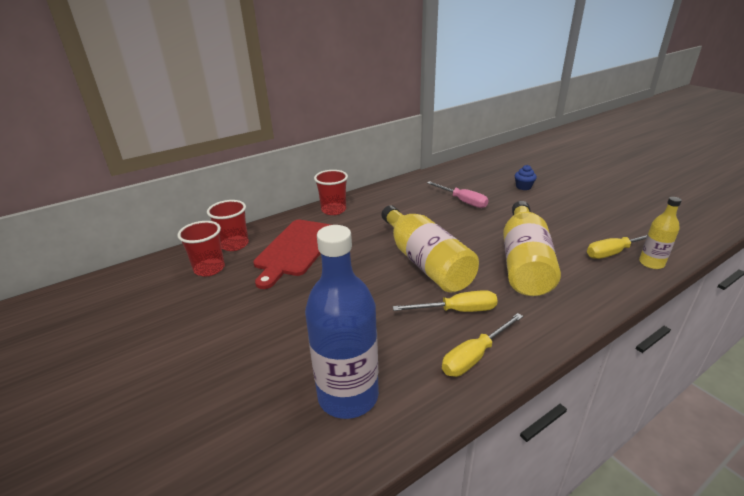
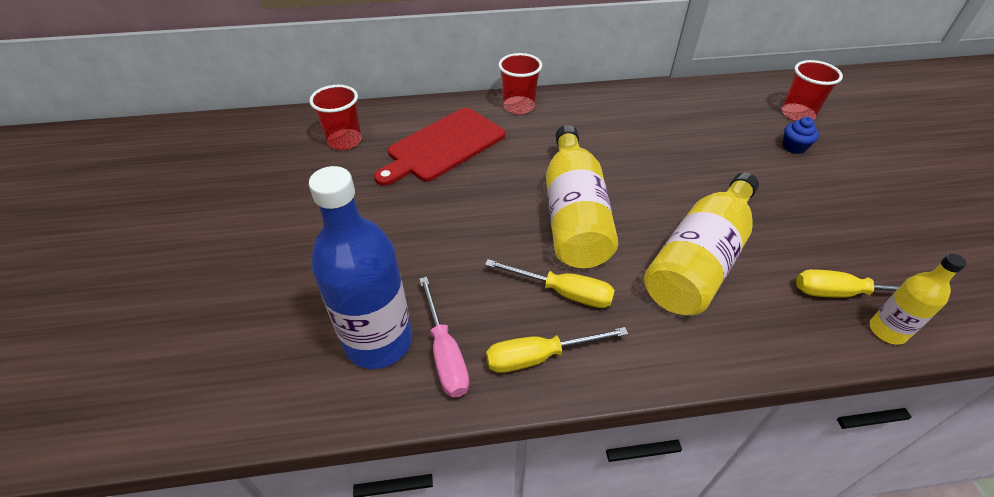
camera: 25 degrees right, 15 degrees up
red cup [207,200,249,251] -> red cup moved to [782,60,843,121]
pink screwdriver [427,181,489,208] -> pink screwdriver moved to [419,277,470,397]

